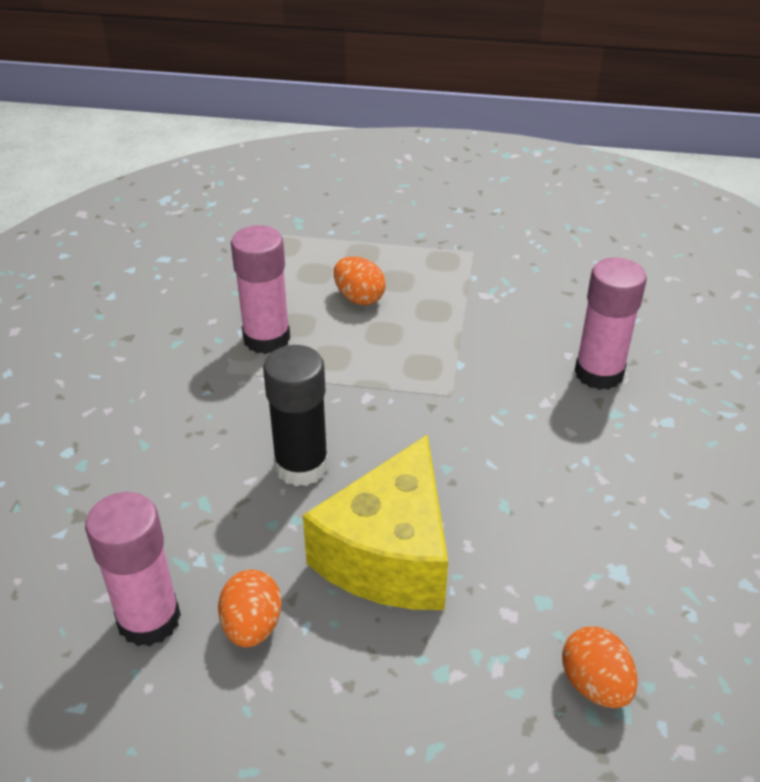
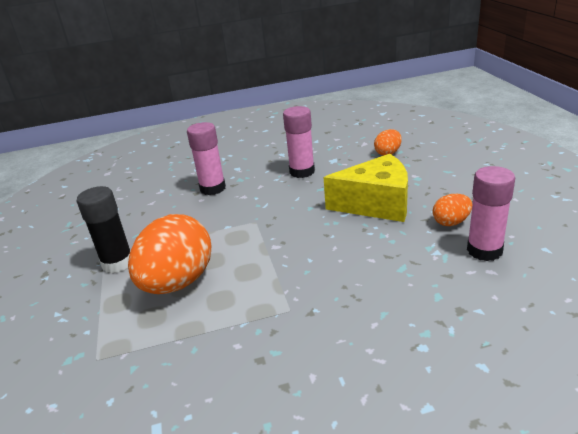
camera: 110 degrees left, 10 degrees down
pink glue stick [231,225,290,354] -> pink glue stick moved to [283,106,315,178]
black glue stick [263,345,328,486] -> black glue stick moved to [76,186,131,273]
orange egg [334,256,386,305] -> orange egg [128,214,211,294], size x2.11

